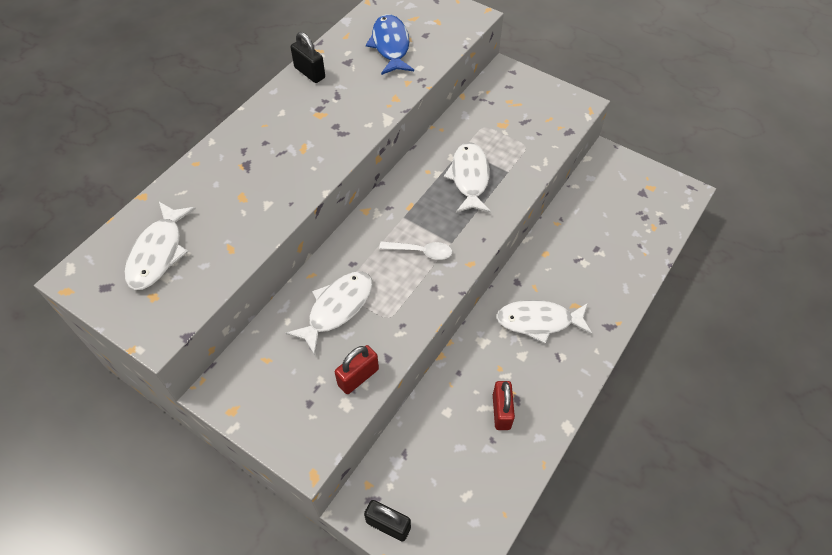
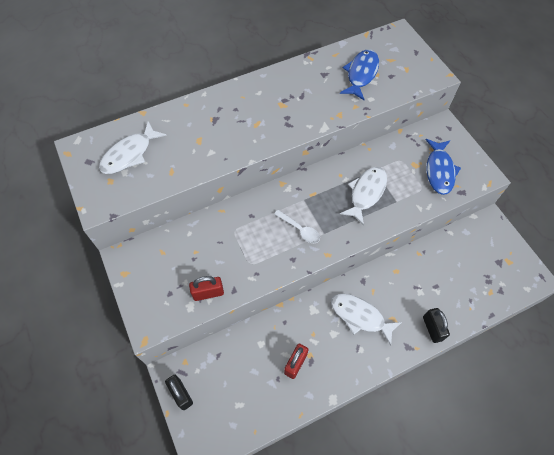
camera: 30 degrees right, 5 degrees up
white fish [286,271,373,355] -> none
black padlock [291,32,325,83] -> black padlock moved to [423,308,450,343]
none -> blue fish [426,139,461,195]

